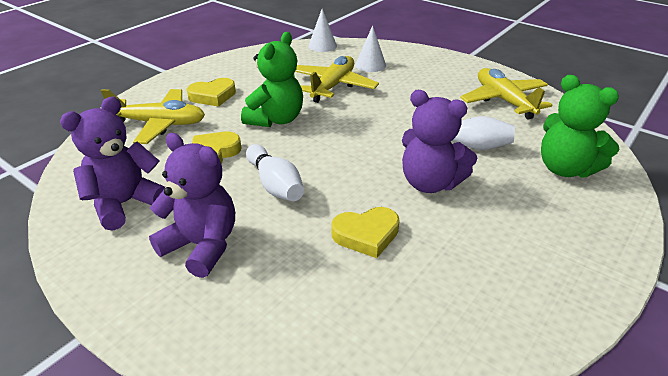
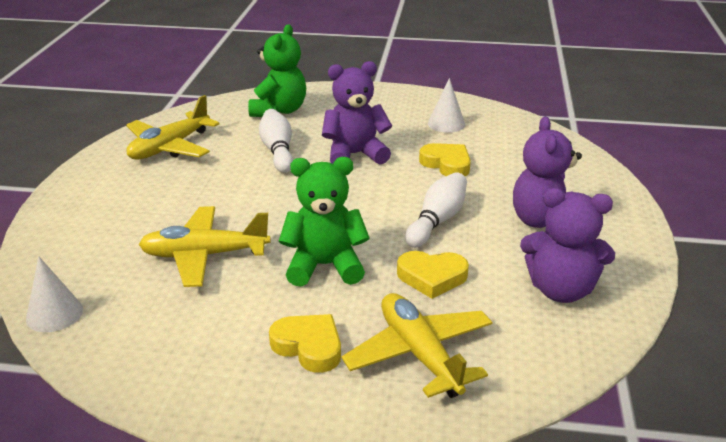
camera: 120 degrees left, 5 degrees down
white cone [355,25,386,72] -> white cone moved to [428,78,465,133]
purple teddy bear [402,90,477,193] -> purple teddy bear turned 105 degrees counterclockwise [322,61,392,165]

